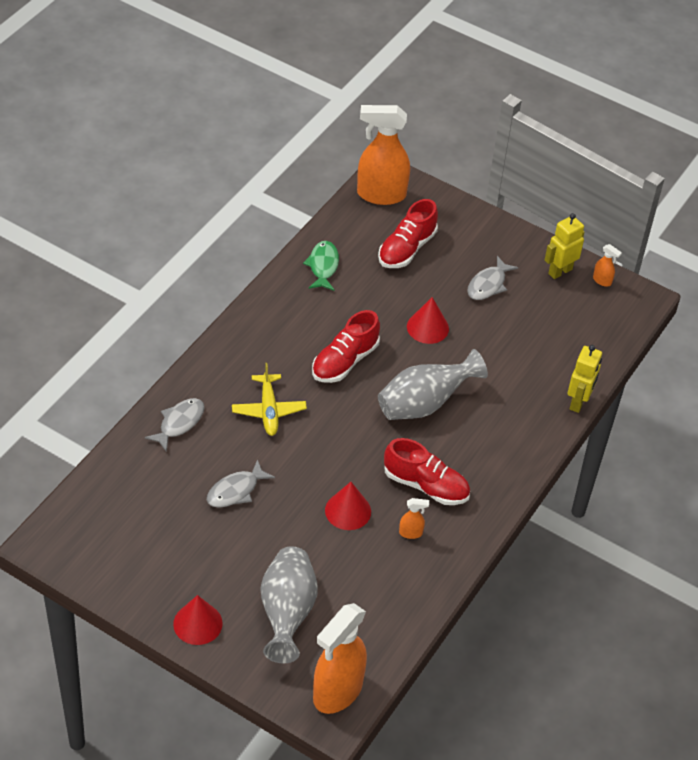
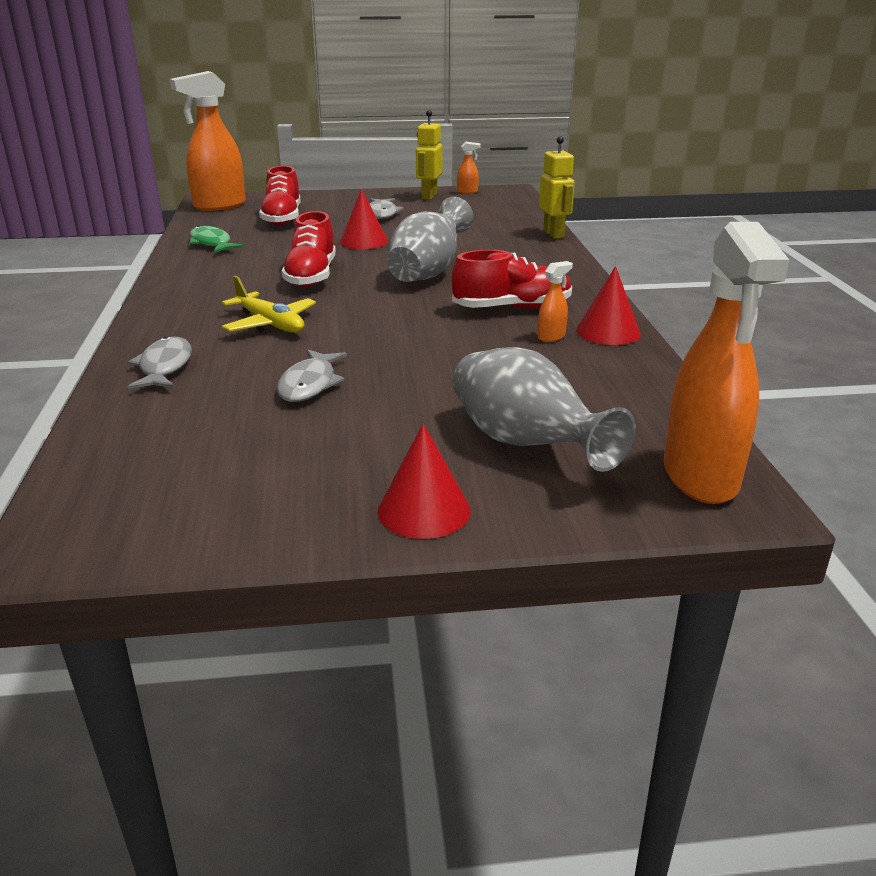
camera: 35 degrees left, 20 degrees down
red cone [325,482,371,530] -> red cone moved to [576,266,641,345]

